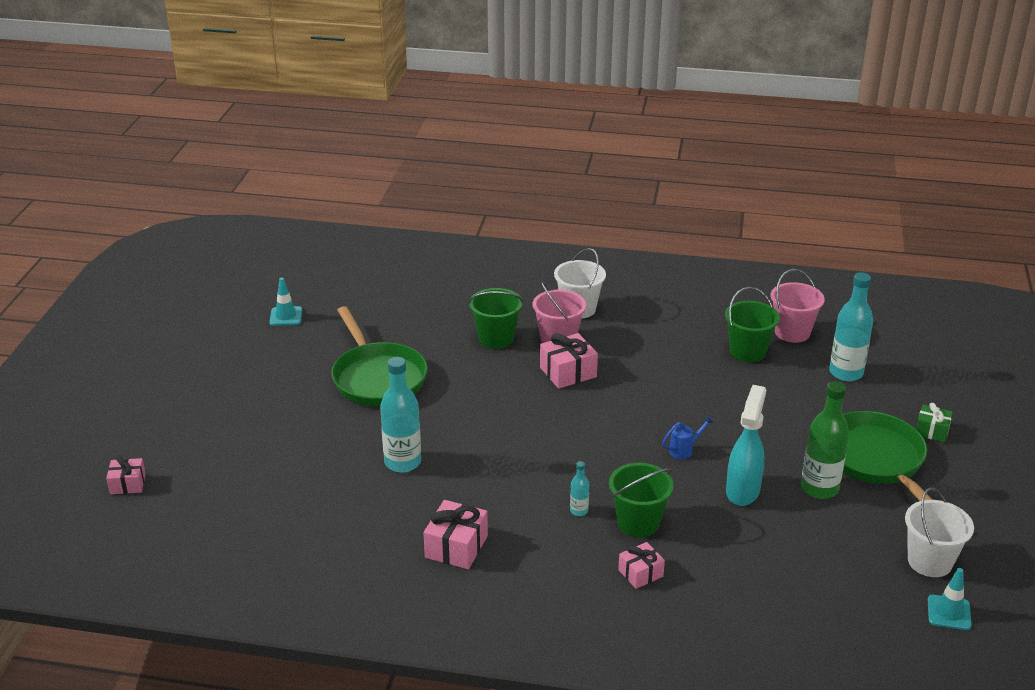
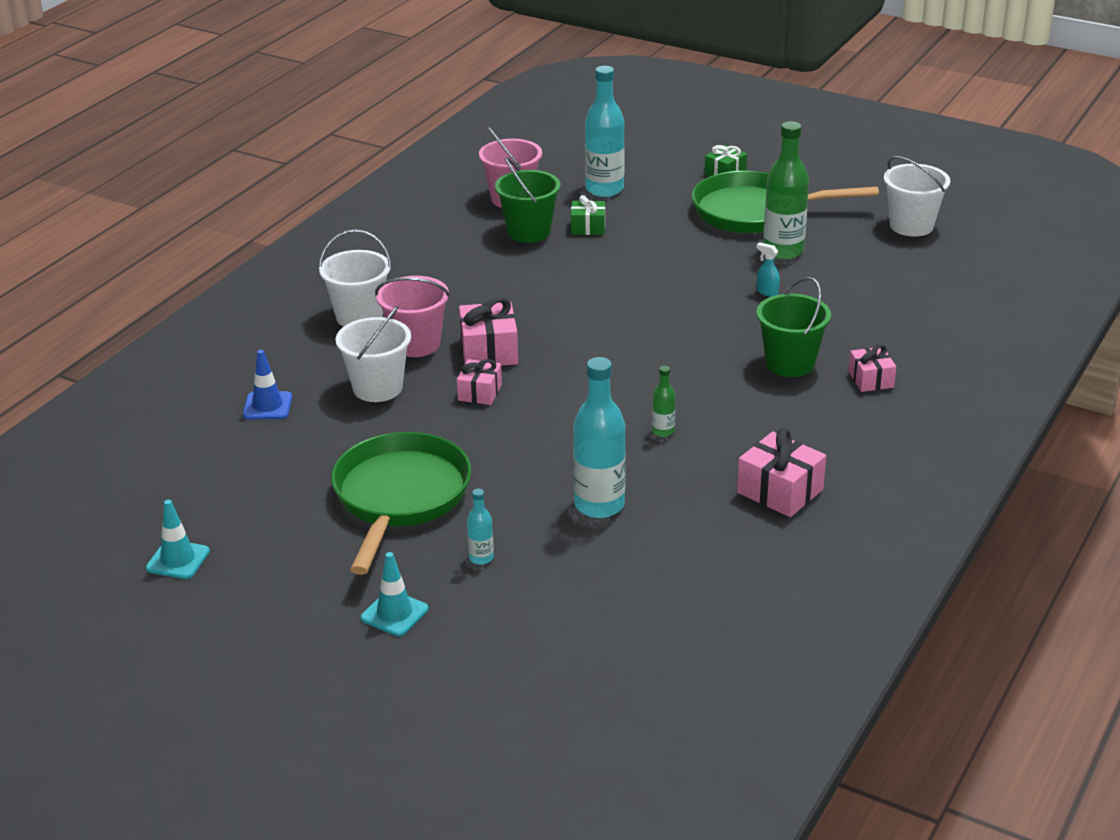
camera: 70 degrees left, 0 degrees up
pink gift [106,456,146,494] -> pink gift moved to [457,359,502,405]
green pan [331,306,428,406] -> green pan turned 75 degrees counterclockwise [331,432,471,575]
green bucket [468,288,524,349] -> white bucket [336,306,411,402]
turquoise bottle [570,461,589,516] -> turquoise bottle moved to [467,489,494,565]
blue watering can [662,416,713,459] -> none
turquoise spray bottle [726,385,766,506] -> turquoise spray bottle [757,242,780,297], size x0.42
turquoise traffic cone [928,568,972,630] -> turquoise traffic cone moved to [361,552,428,636]
none -> blue traffic cone [243,350,292,419]
none -> green gift [571,195,605,235]
none -> green bottle [652,366,676,437]

